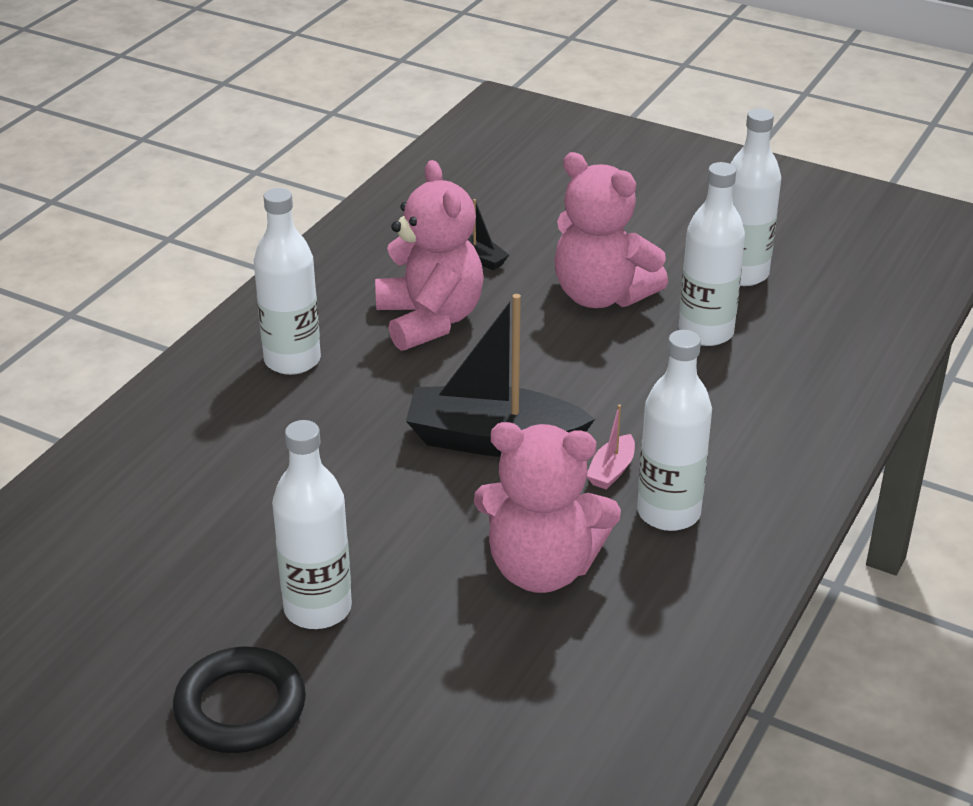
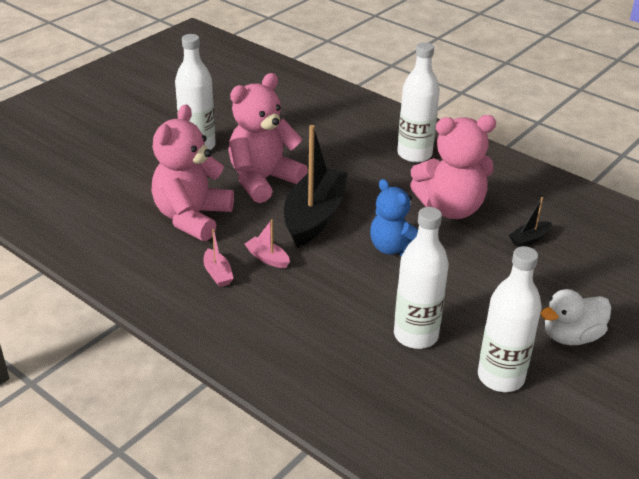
camera: 100 degrees right, 0 degrees up
black ring [173,646,306,753] -> none
pink teddy bear [554,152,668,308] -> pink teddy bear moved to [228,73,308,203]
white bottle [637,330,712,531] -> pink boat [203,229,234,287]
none -> blue teddy bear [370,179,418,256]
none -> white duck [540,289,611,345]

